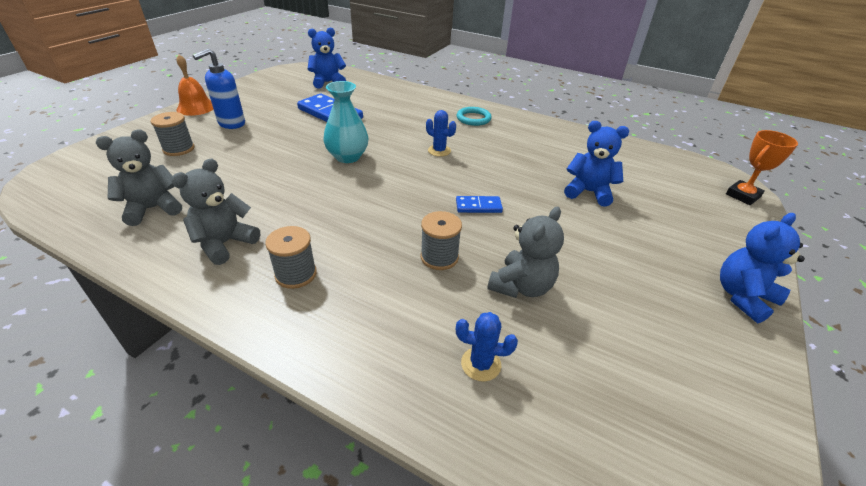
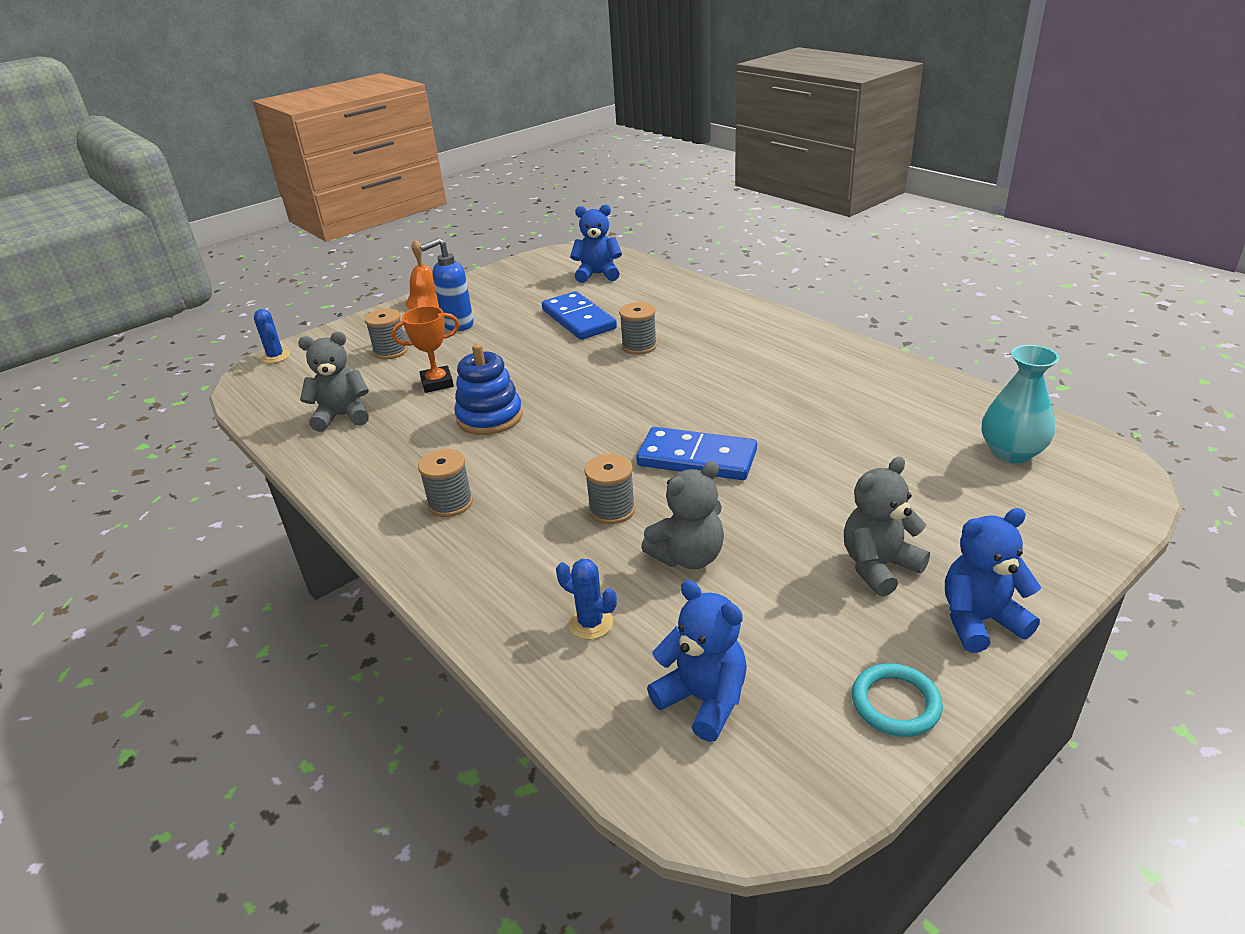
camera: 25 degrees right, 5 degrees down
grey teddy bear [171,158,260,265] -> grey teddy bear moved to [844,457,930,597]
turquoise vase [323,81,369,163] -> turquoise vase moved to [982,345,1059,464]
blue cactus [426,110,456,157] -> blue cactus moved to [254,309,290,363]
blue domino [456,196,503,213] -> blue domino [636,427,757,480], size x1.91
turquoise ring [457,107,492,126] -> turquoise ring moved to [852,663,943,737]
blue teddy bear [564,121,629,207] -> blue teddy bear moved to [647,580,747,742]
orange trophy [726,130,798,205] -> orange trophy moved to [392,306,459,393]
none -> blue stacking toy [454,344,523,435]
none -> grey spool [619,302,657,355]

